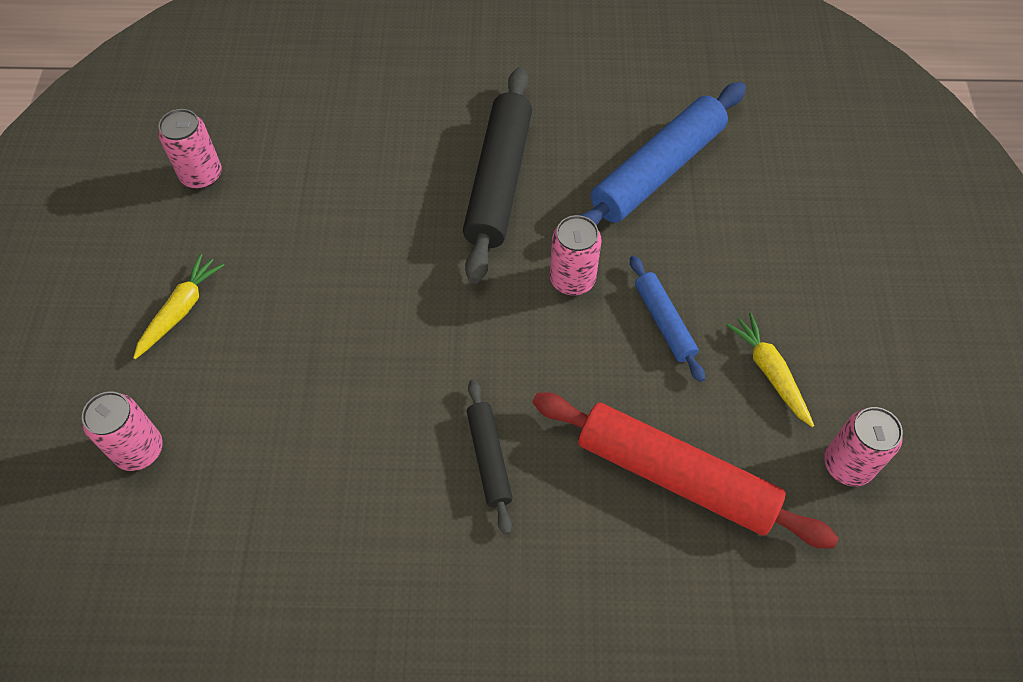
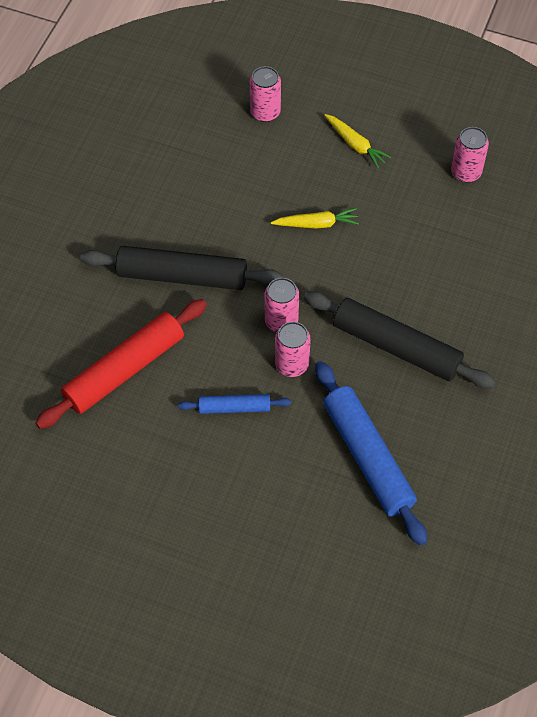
camera: 110 degrees right, 0 degrees up
black rolling pin [467,380,513,535] -> black rolling pin [80,246,283,290], size x1.90
yellow carrot [726,313,814,427] -> yellow carrot moved to [271,208,359,229]
pink can [824,407,903,486] -> pink can moved to [265,278,299,332]

